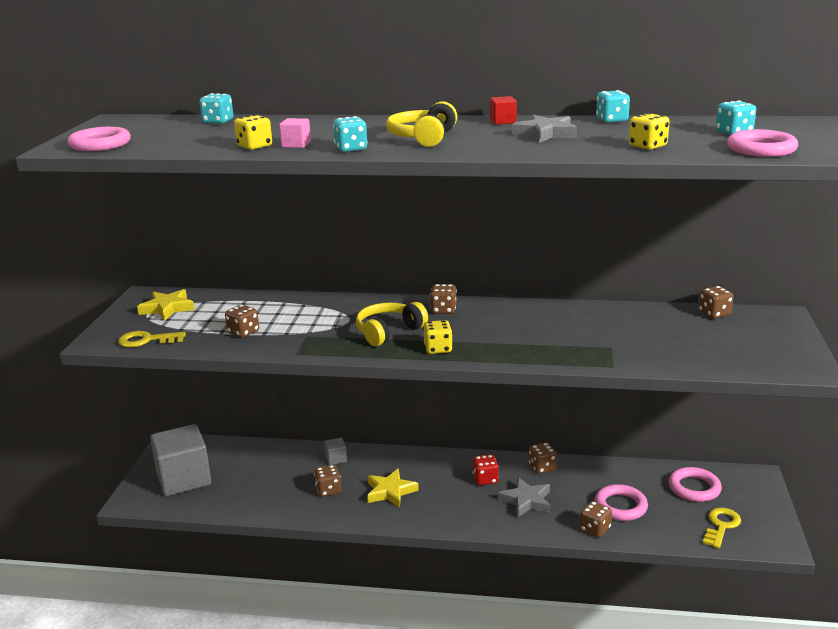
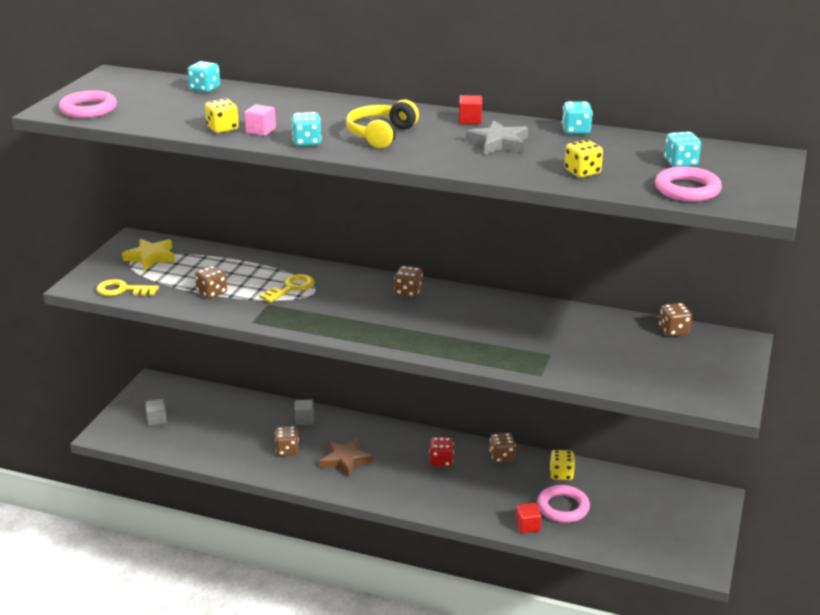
camera: 10 degrees right, 5 degrees up
grey cube [150,424,211,496] -> grey cube [145,399,167,426], size x0.41
yellow headphones [356,302,428,346] -> none
yellow star [367,469,419,508] -> brown star [320,438,373,477]
yellow dice [423,320,453,354] -> yellow dice moved to [550,450,575,480]
grey star [498,477,551,518] -> none
brown dice [580,501,612,538] -> red cube [515,503,542,534]
pink ring [669,467,722,502] -> none
yellow key [703,507,741,548] -> yellow key moved to [260,274,314,303]

